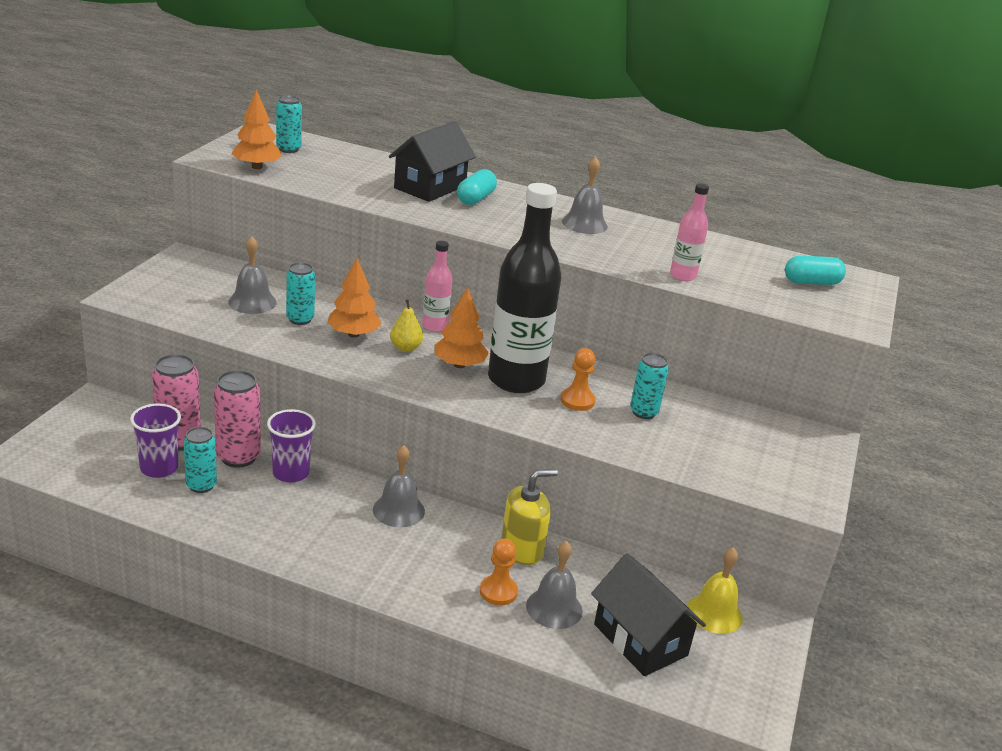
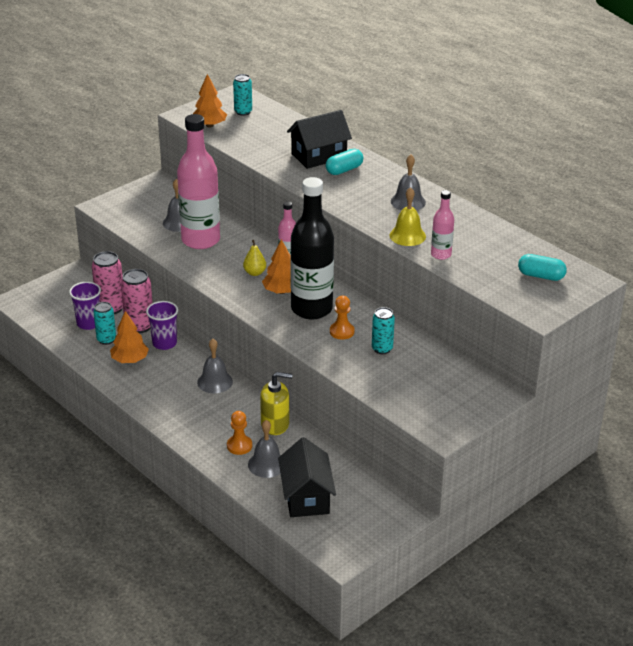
camera: 30 degrees right, 5 degrees up
turquoise can [286,262,315,325] -> pink bottle [177,114,220,249]
orange tree [327,258,382,338] -> orange tree moved to [110,311,149,363]
yellow bell [687,547,743,634] -> yellow bell moved to [390,187,426,246]

